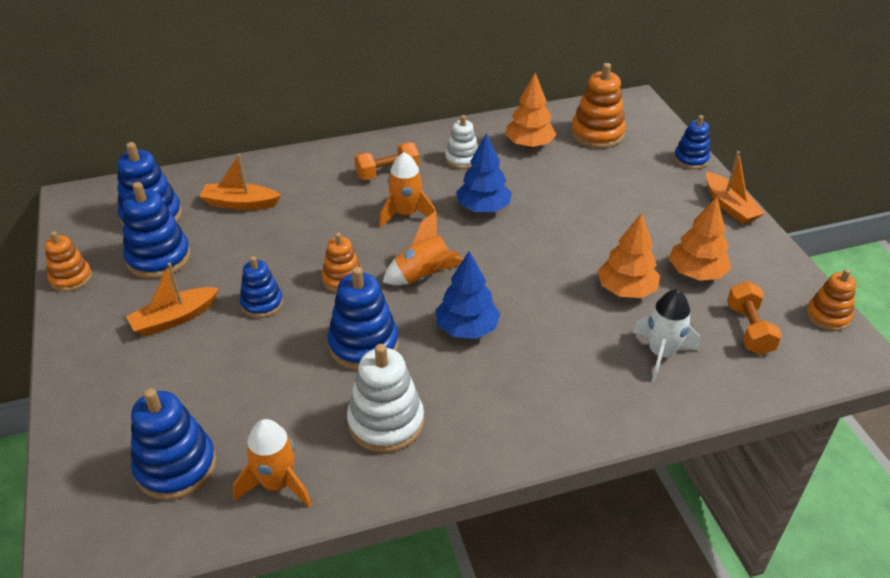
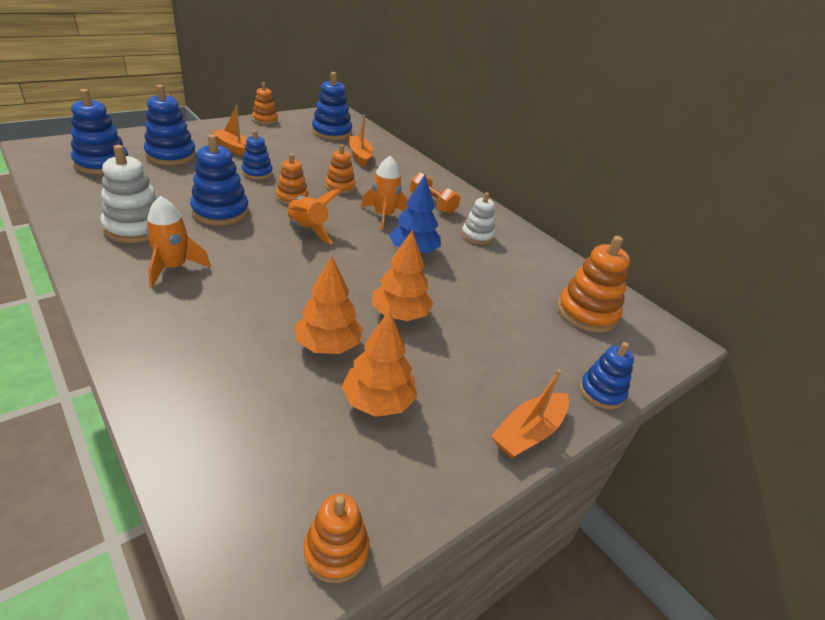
camera: 65 degrees right, 5 degrees down
blue stacking toy [123,182,191,279] -> blue stacking toy moved to [144,85,196,166]
orange rocket [233,419,312,508] -> orange rocket moved to [145,196,211,287]
blue tree [436,251,500,339] -> none
orange tree [505,73,557,148] -> orange tree moved to [372,230,434,321]
white rocket [632,289,700,382] -> none
orange dumbbell [727,281,782,355] -> none
none -> orange stacking toy [325,144,356,194]

